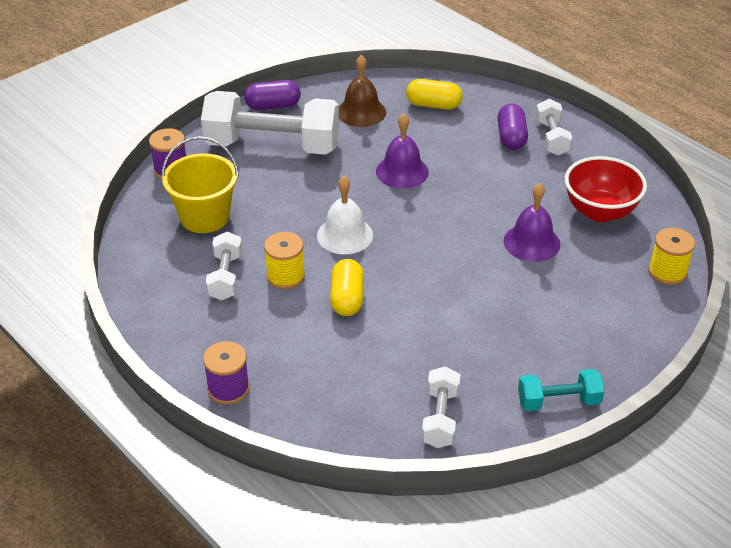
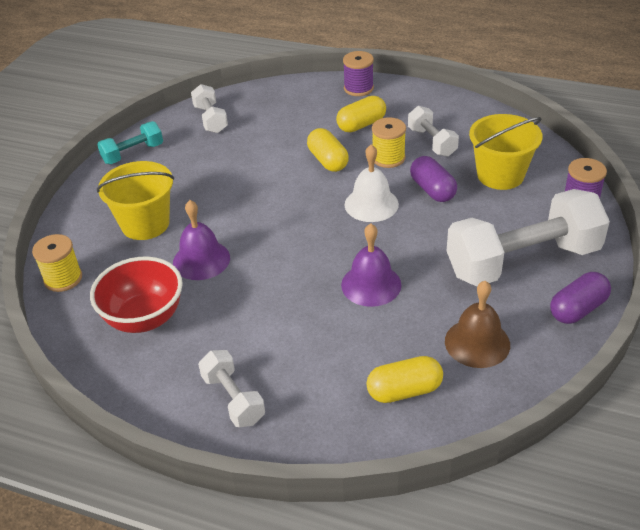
camera: 155 degrees right, 0 degrees up
purple capsule [497,103,528,150] -> purple capsule moved to [410,156,457,202]
none -> yellow bucket [97,161,174,240]
none -> yellow capsule [336,96,386,132]

